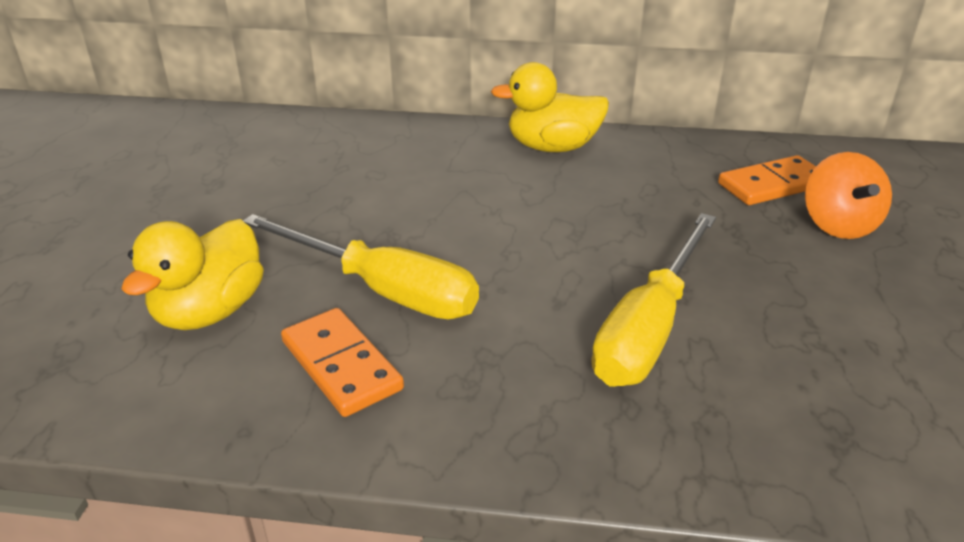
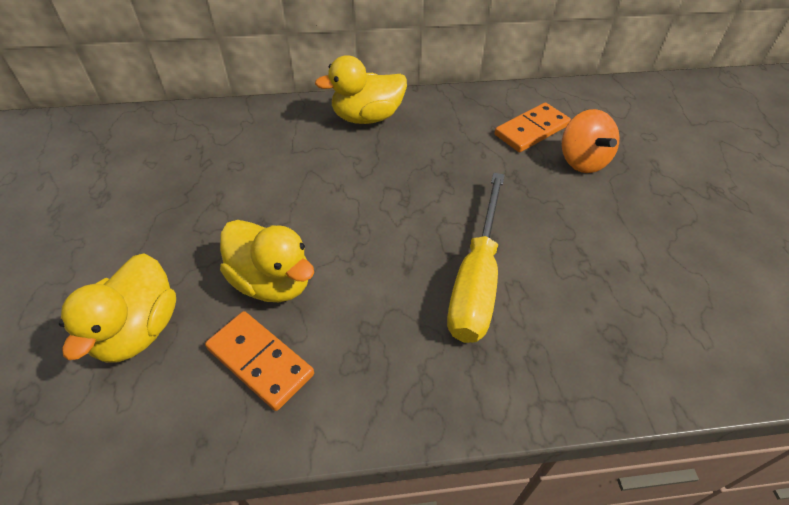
camera: 15 degrees left, 15 degrees up
yellow screwdriver [243,214,479,319] -> yellow duck [220,220,314,302]

